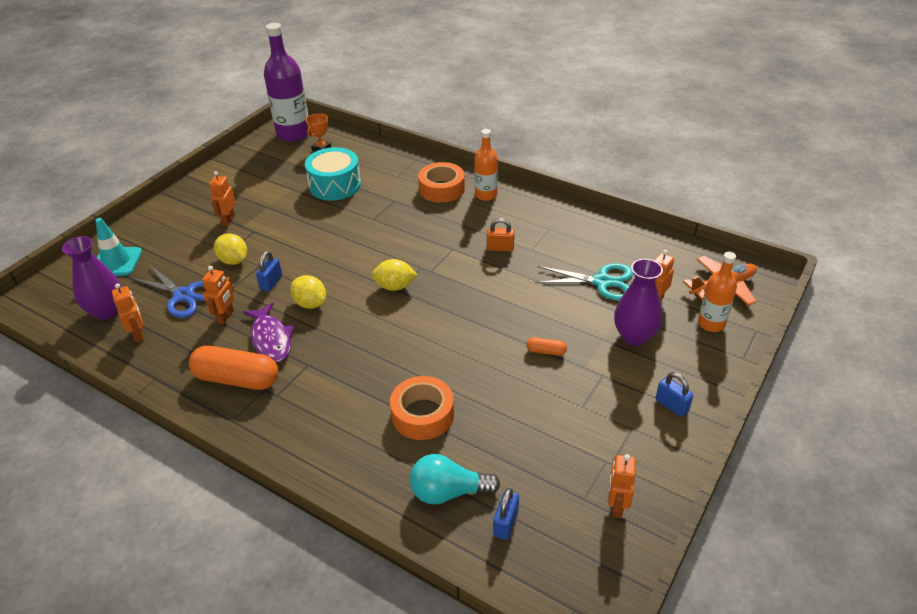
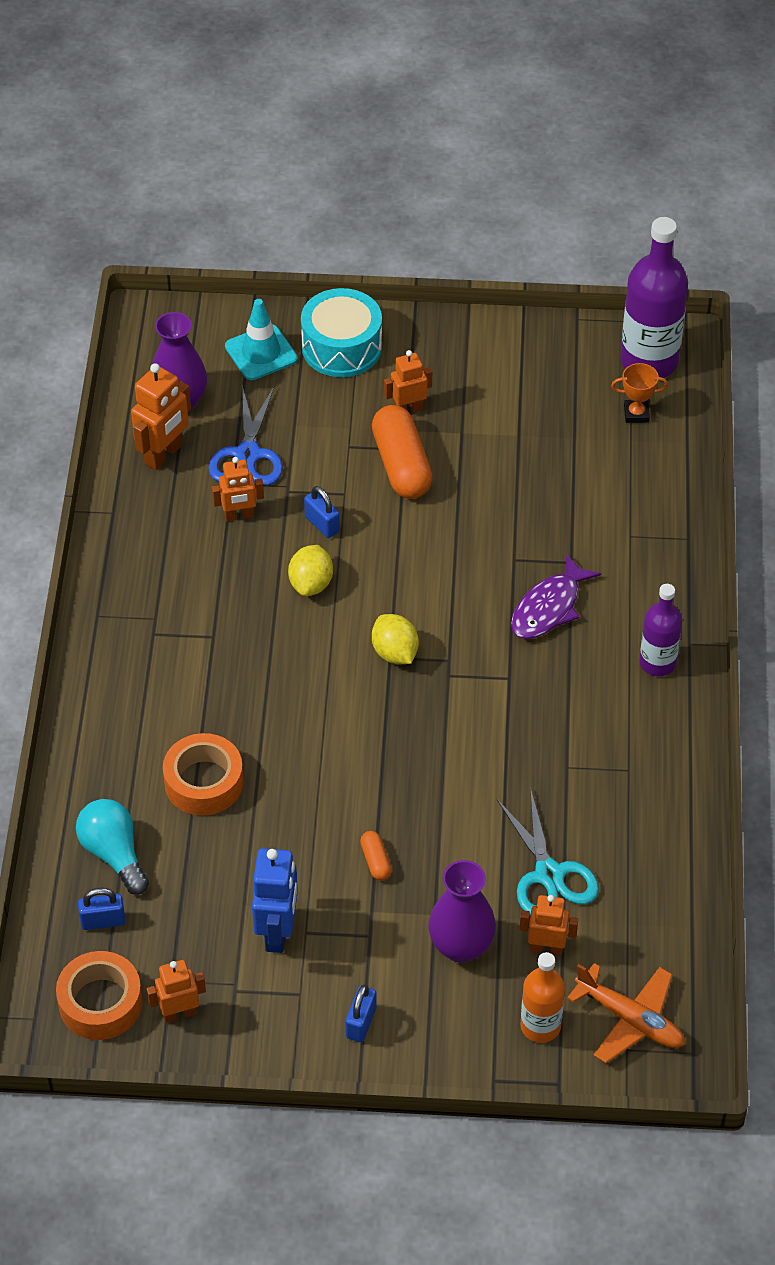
camera: 60 degrees right, 10 degrees up
orange robot [112,283,144,342] -> orange robot [131,363,191,470], size x1.51
orange capsule [189,346,278,390] -> orange capsule moved to [372,405,432,499]
yellow lemon [214,233,247,265] -> none
purple fish [243,302,294,363] -> purple fish moved to [511,554,601,639]
blue padlock [256,251,282,292] -> blue padlock turned 60 degrees clockwise [304,486,340,538]
turquoise drum [305,147,361,201] -> turquoise drum moved to [301,288,382,377]
orange tape [418,162,465,203] -> orange tape moved to [56,951,143,1040]
orange bottle [474,129,498,201] -> purple bottle [639,584,682,676]
orange padlock [487,218,515,251] -> none
none -> blue robot [252,848,298,953]

